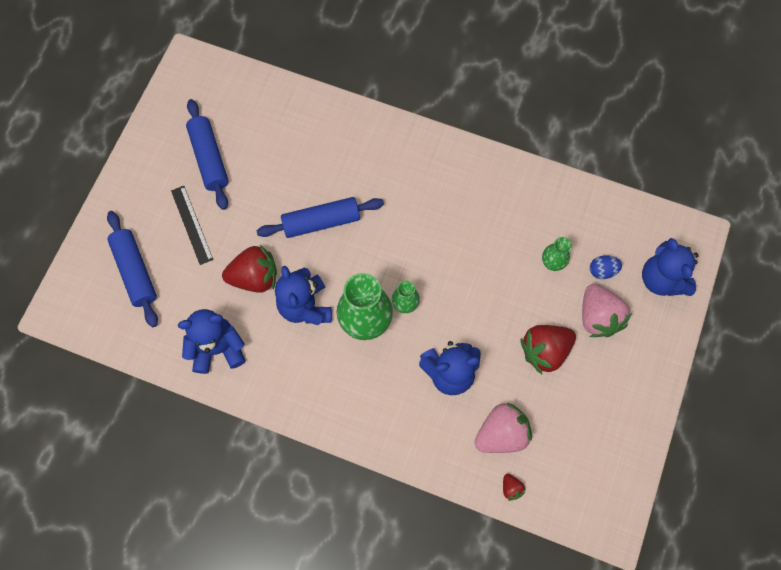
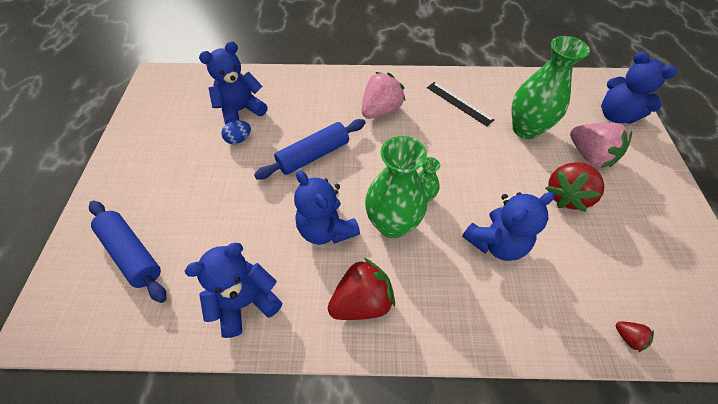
camera: 20 degrees left, 15 degrees down
black ruler [171,186,213,265] -> black ruler moved to [427,82,494,126]
blue rolling pin [186,99,229,210] -> none
red strawberry [222,245,277,293] -> red strawberry moved to [328,258,395,320]
pink strawberry [474,403,532,453] -> pink strawberry moved to [362,72,405,119]
green vase [542,237,572,271] -> green vase [512,36,590,139], size x1.97
blue egg [590,255,622,279] -> blue egg moved to [221,121,251,144]
none -> blue teddy bear [199,41,268,125]

